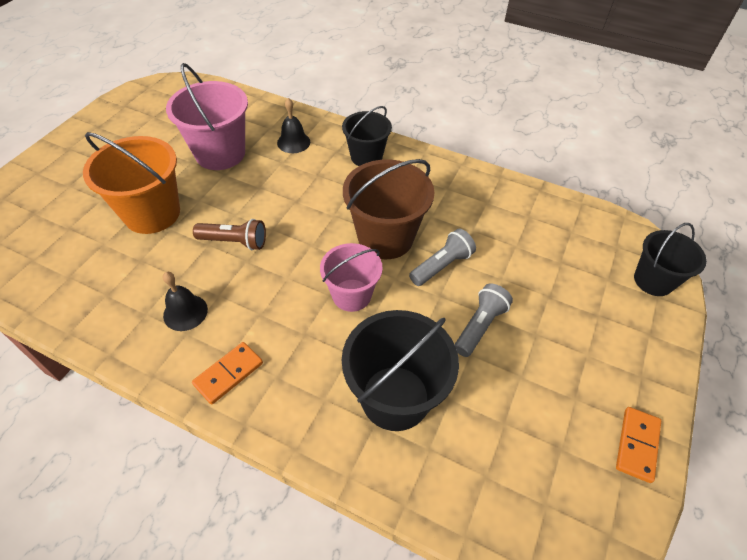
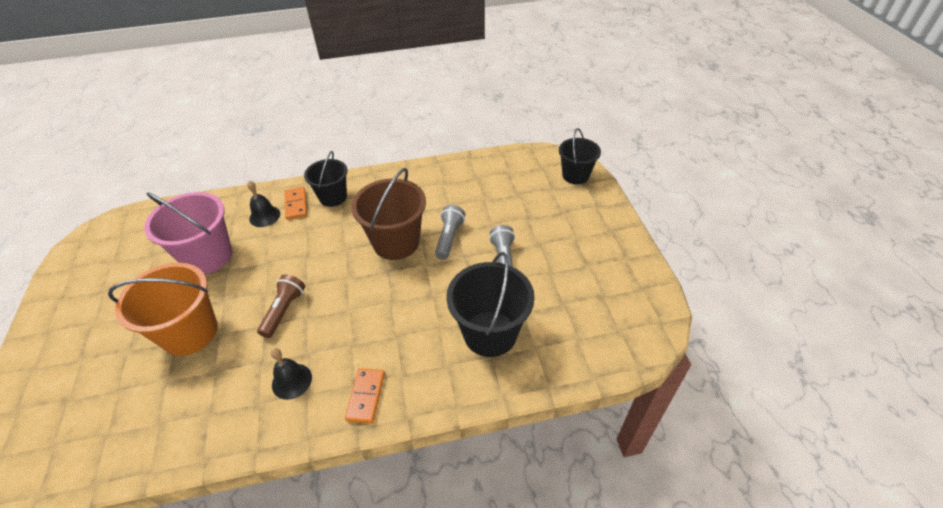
camera: 35 degrees left, 5 degrees down
brown flashlight [193,219,266,250] -> brown flashlight turned 45 degrees counterclockwise [257,274,305,338]
pink bucket [320,243,383,312] -> none
orange domino [616,407,661,483] -> orange domino moved to [284,187,307,220]

